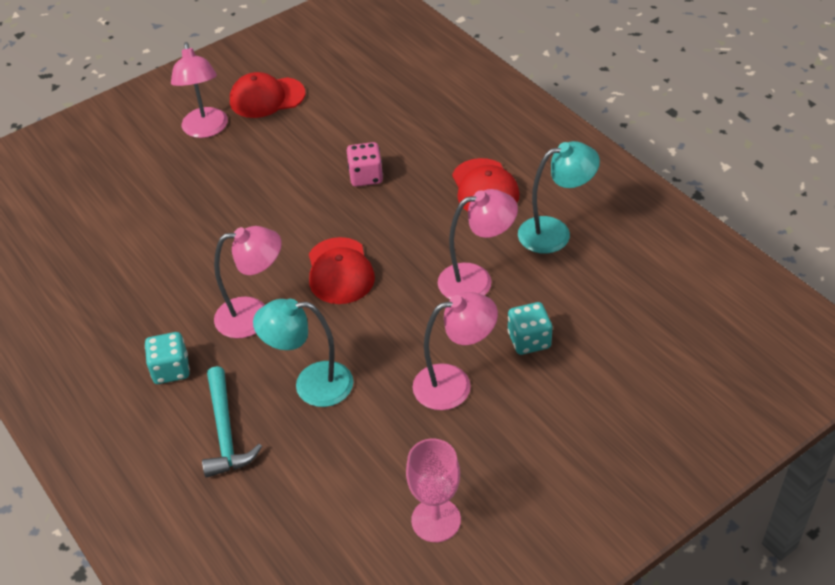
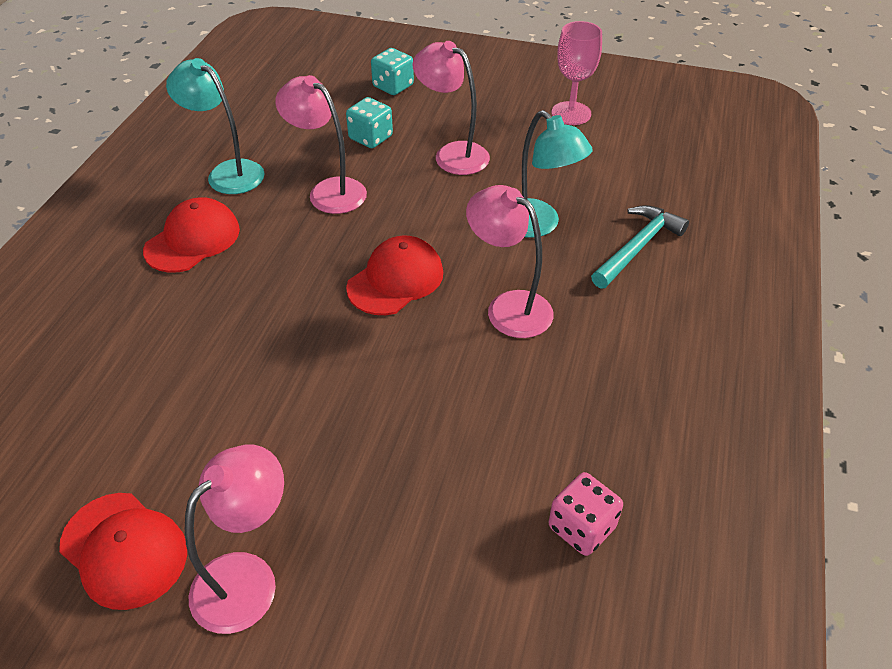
camera: 130 degrees left, 0 degrees up
turquoise dice [145,332,190,384] -> turquoise dice moved to [371,48,414,95]
pink dice [347,142,383,187] -> pink dice moved to [549,472,623,556]

